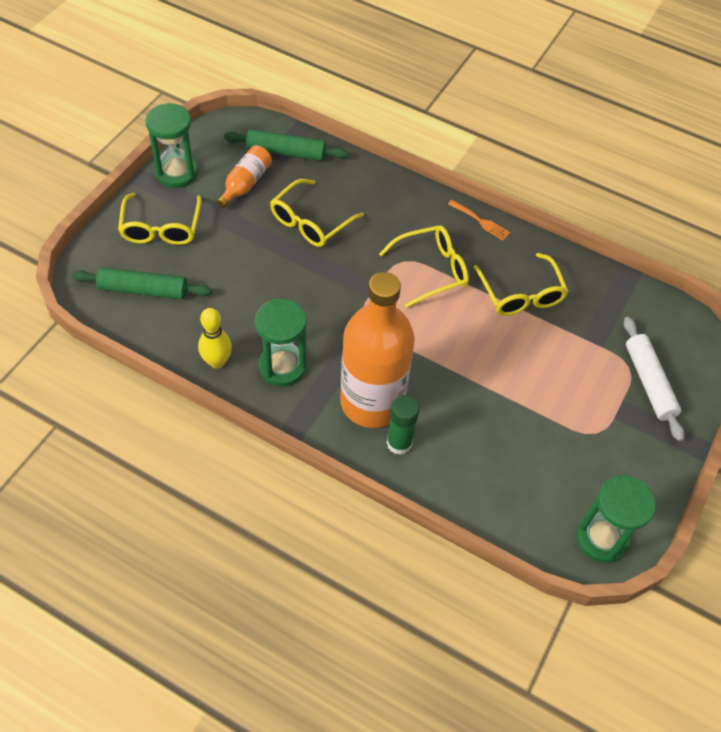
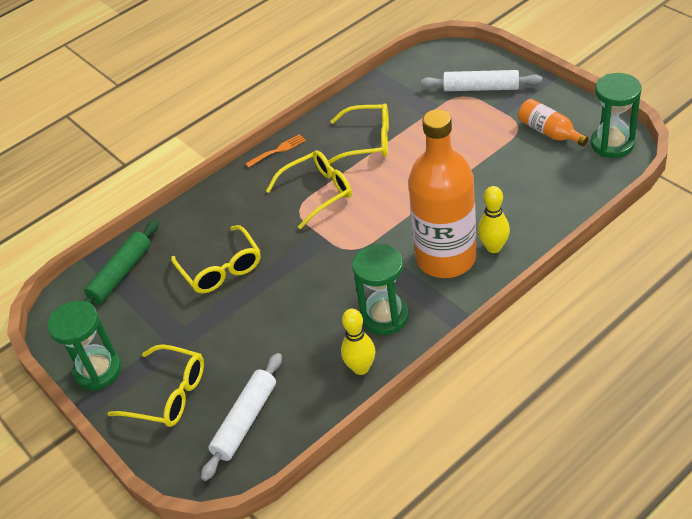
camera: 60 degrees left, 10 degrees down
green rolling pin [72,267,212,300] -> white rolling pin [201,353,282,481]
orange bottle [216,145,272,208] -> orange bottle moved to [518,99,589,146]
yellow glasses [379,225,469,308] -> yellow glasses turned 60 degrees clockwise [266,150,352,229]
green glue stick [387,395,420,455] -> yellow bowling pin [478,186,510,253]

